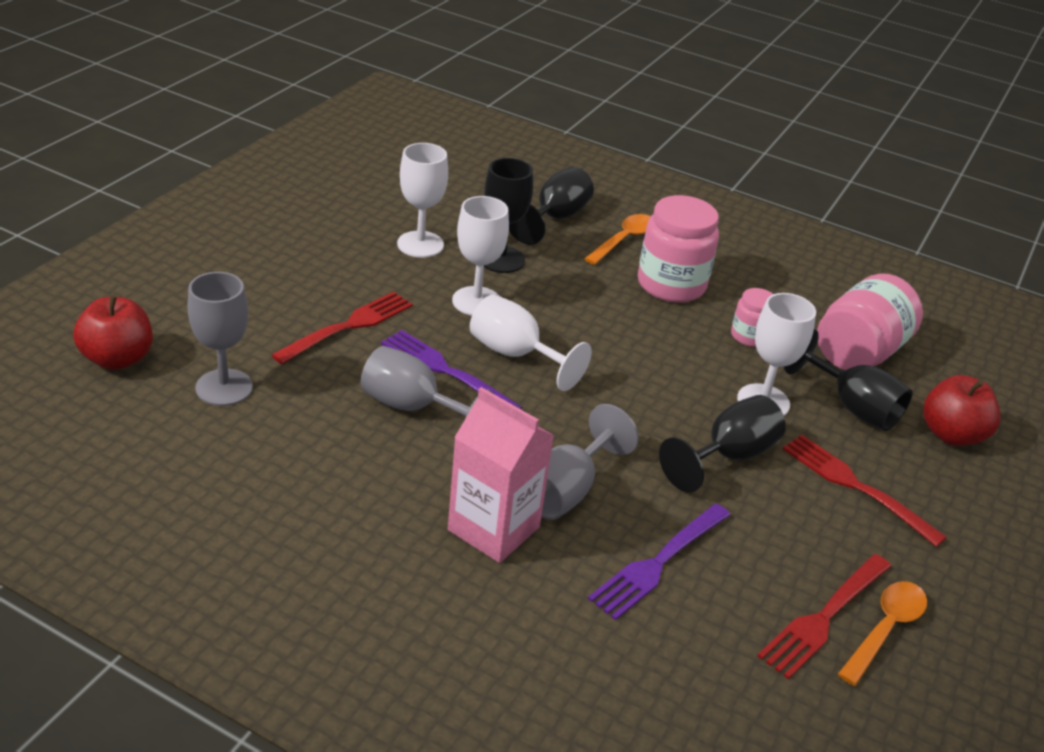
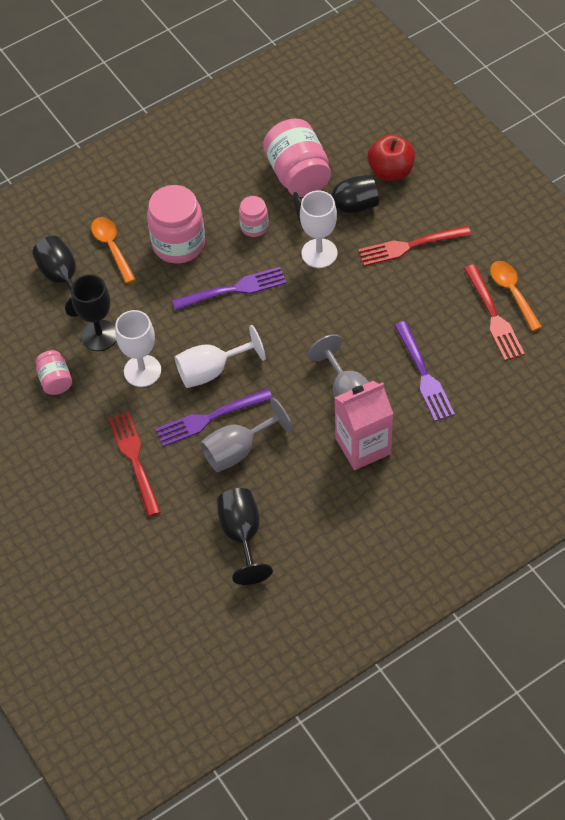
camera: 55 degrees left, 20 degrees up
red apple [73,295,153,370] -> none
grey goblet [187,272,253,406] -> none
white goblet [397,143,448,258] -> pink jar [35,350,72,395]
black goblet [659,395,786,493] -> black goblet moved to [217,488,273,585]
none -> purple fork [172,267,286,310]

